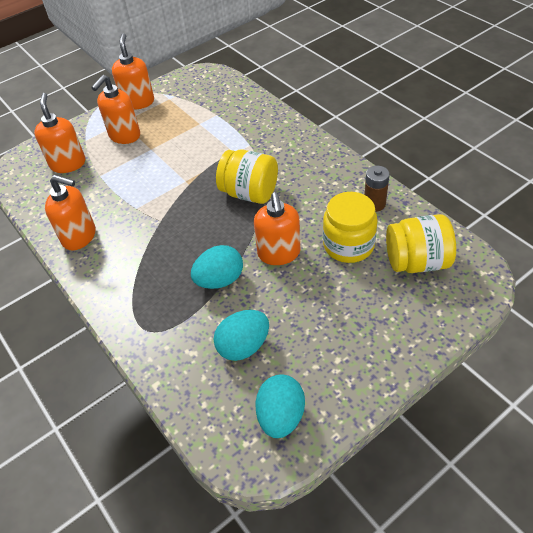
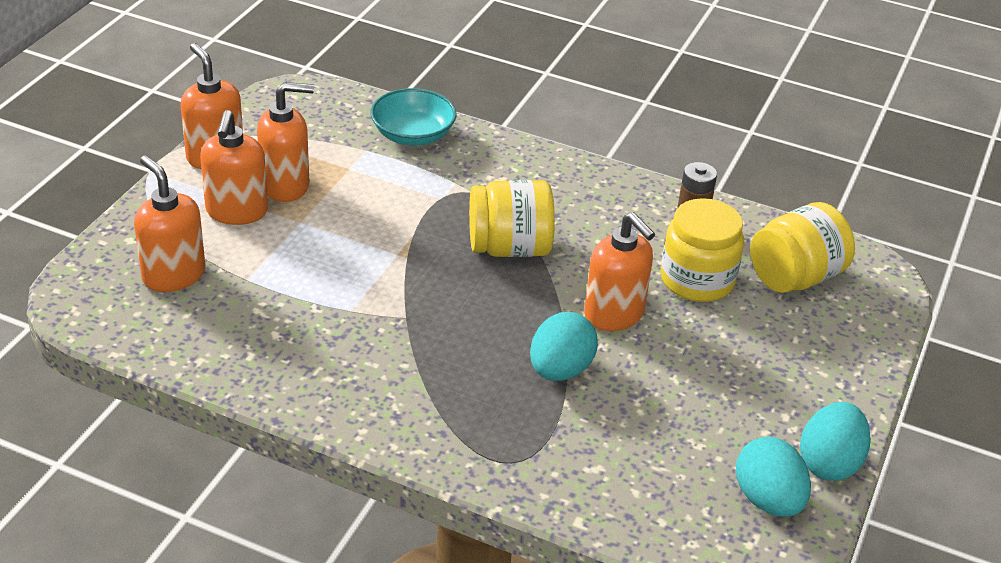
camera: 35 degrees left, 10 degrees down
orange soap dispenser [45,175,95,250] -> orange soap dispenser moved to [257,82,314,202]
turquoise egg [214,310,269,361] -> turquoise egg moved to [800,402,871,481]
none -> turquoise bowl [371,88,457,145]

